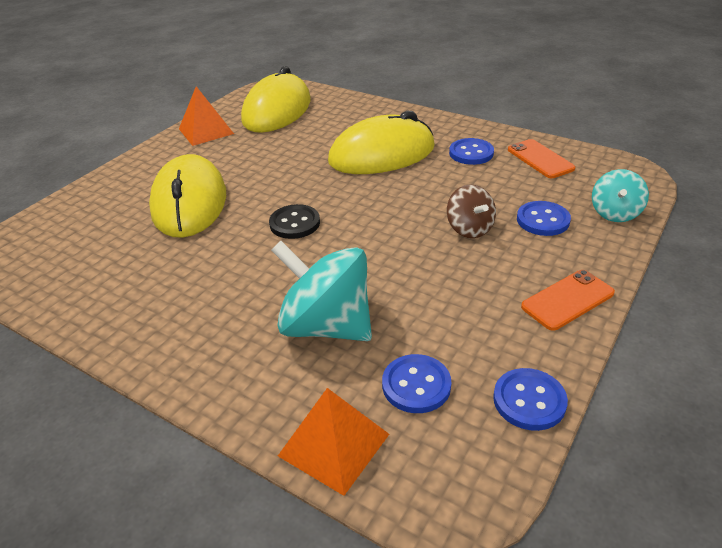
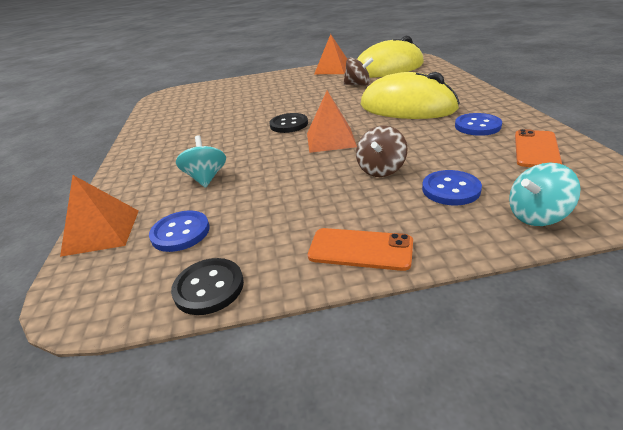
camera: 50 degrees right, 5 degrees down
yellow mouse [149,154,226,238] -> none
turquoise spinning top [271,241,372,341] -> turquoise spinning top [176,136,226,188], size x0.56
blue button [493,368,568,431] -> black button [171,258,244,315]
none -> orange pyramid [307,91,357,153]
none -> brown spinning top [343,57,374,86]

